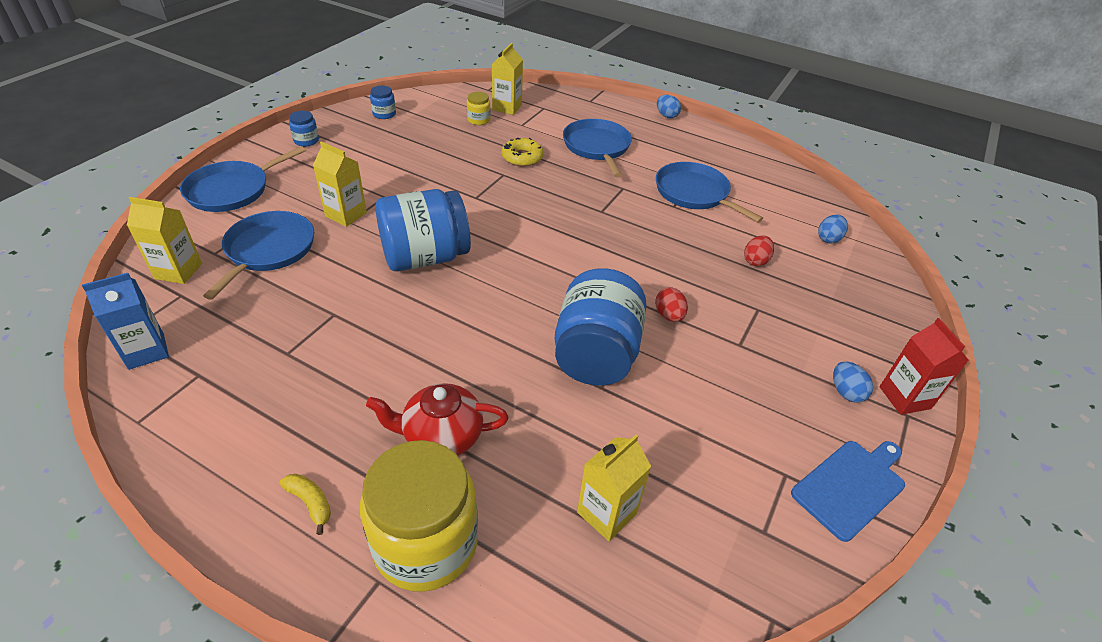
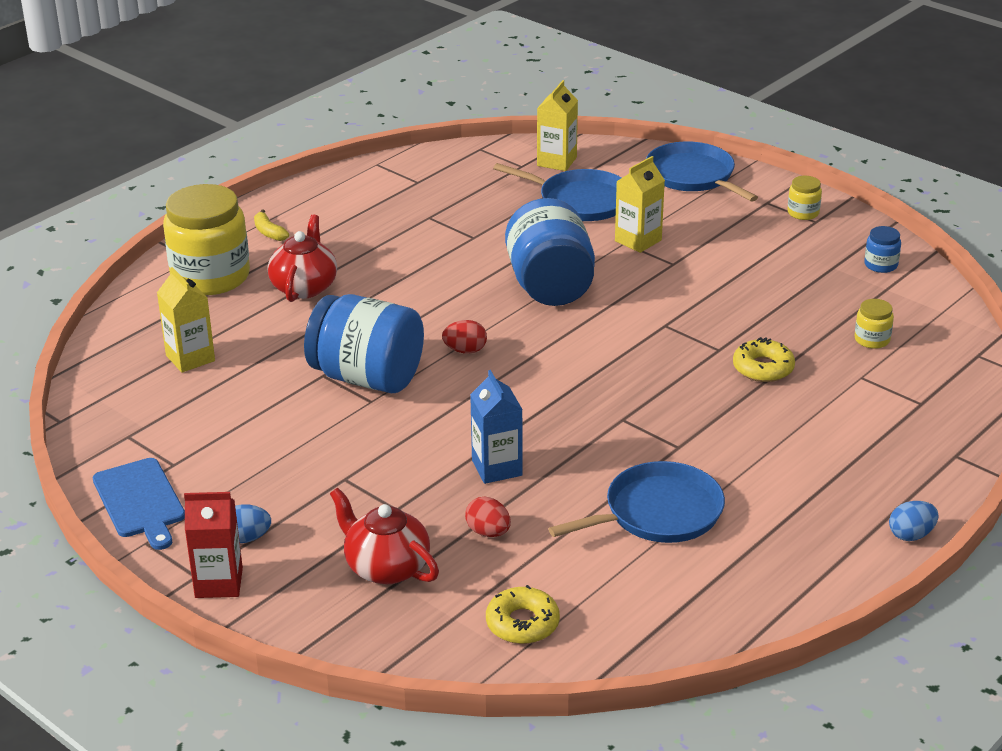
camera: 105 degrees right, 10 degrees down
blue carton [82,273,169,370] -> blue carton moved to [470,370,523,484]
yellow banana [279,474,331,535] -> yellow banana turned 90 degrees clockwise [254,209,289,241]
blue jar [289,111,319,147] -> yellow jar [787,176,822,220]
yellow carton [492,43,523,115] -> none
blue pan [563,119,632,177] -> none
red egg [655,287,688,322] -> red egg moved to [442,320,487,354]
blue egg [818,215,848,243] -> yellow donut [486,585,560,644]
none -> red teapot [330,488,439,584]

